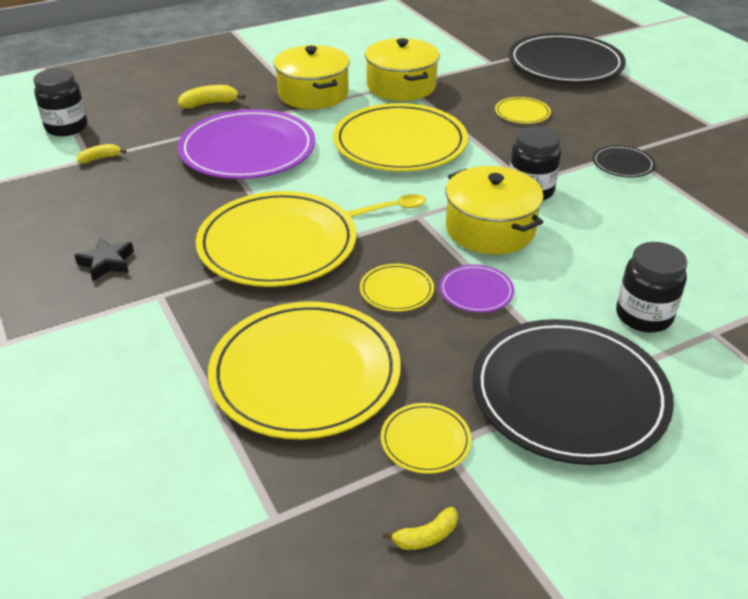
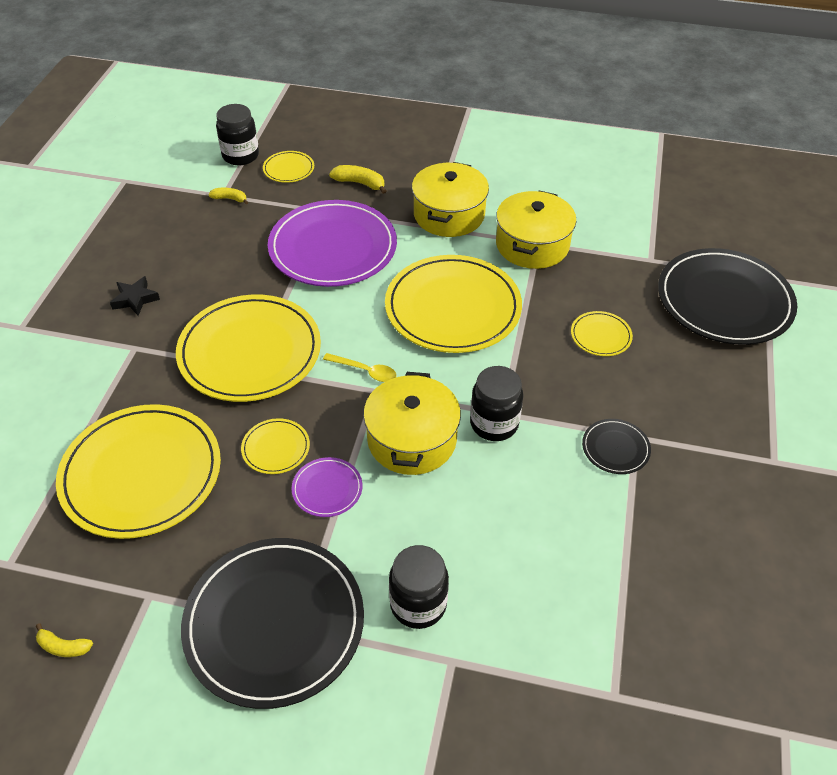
camera: 40 degrees right, 10 degrees up
yellow plate [381,403,471,474] -> yellow plate moved to [263,151,314,183]

